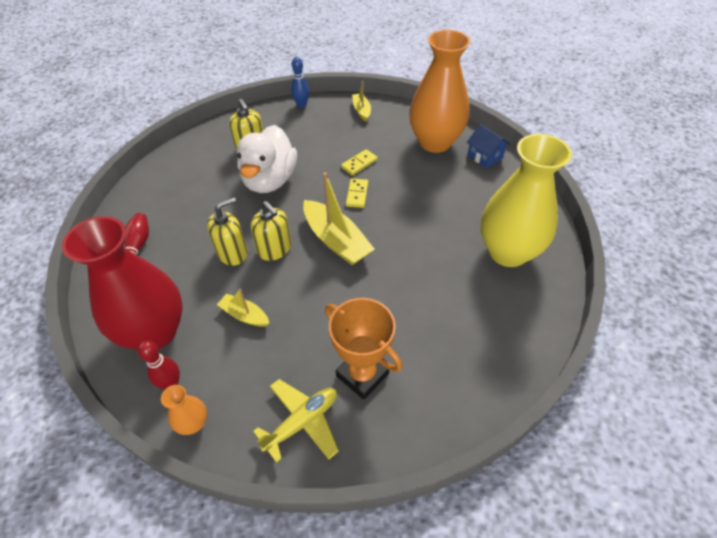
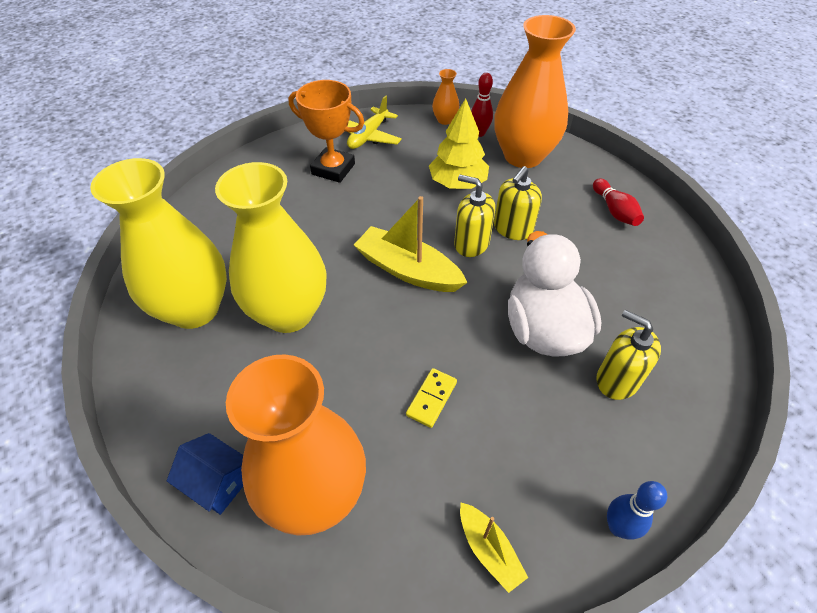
camera: 160 degrees right, 0 degrees up
red vase [62,216,183,350] -> orange vase [494,15,576,168]
yellow boat [217,288,269,327] -> yellow tree [429,98,489,189]
yellow domino [346,179,368,208] -> none
none -> yellow vase [215,162,327,333]

